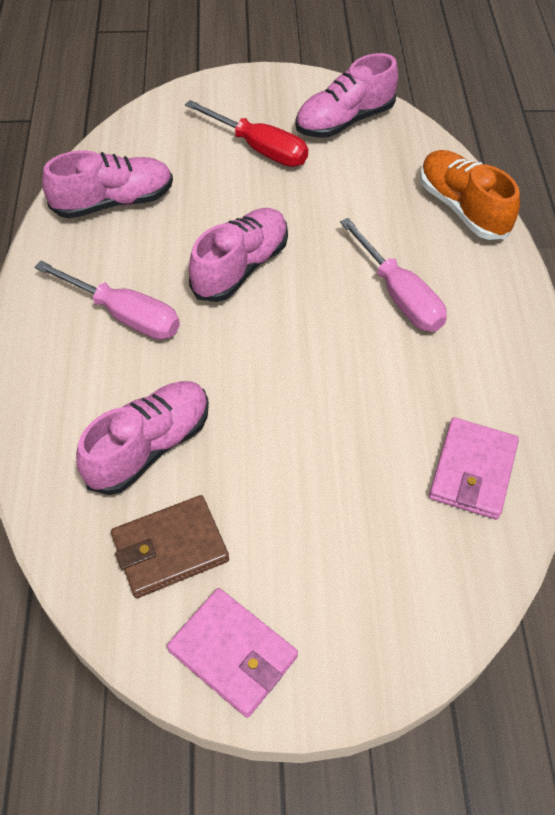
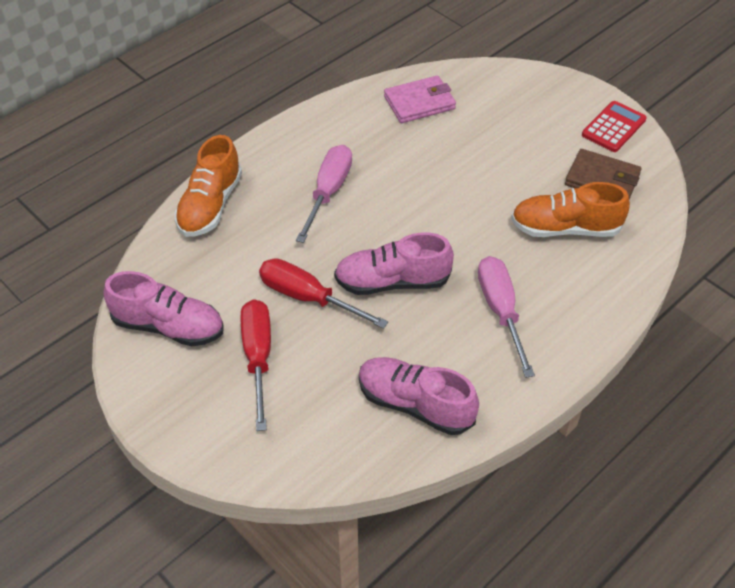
camera: 130 degrees left, 5 degrees down
pink shoe [76,381,209,495] -> orange shoe [511,182,630,237]
pink wallet [167,588,298,718] -> red calculator [582,101,647,152]
none -> red screwdriver [259,258,388,329]

